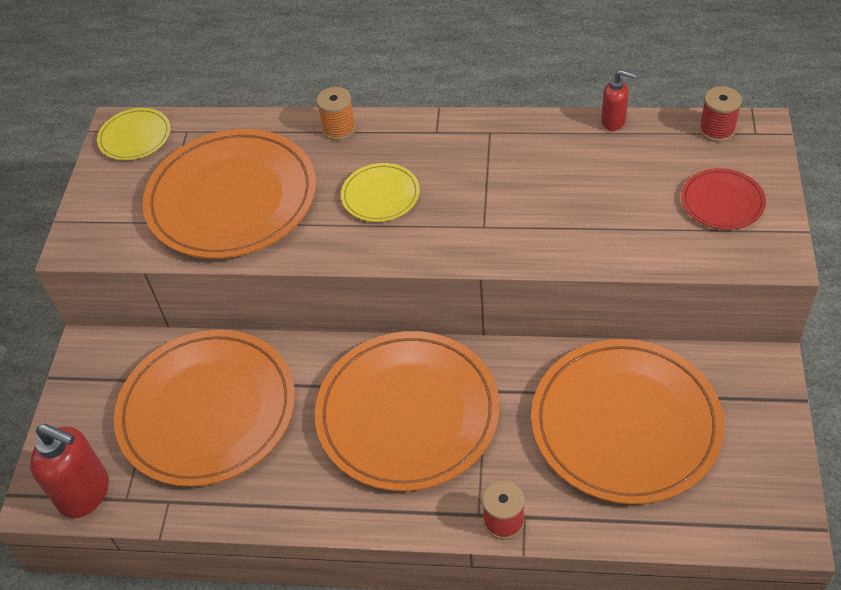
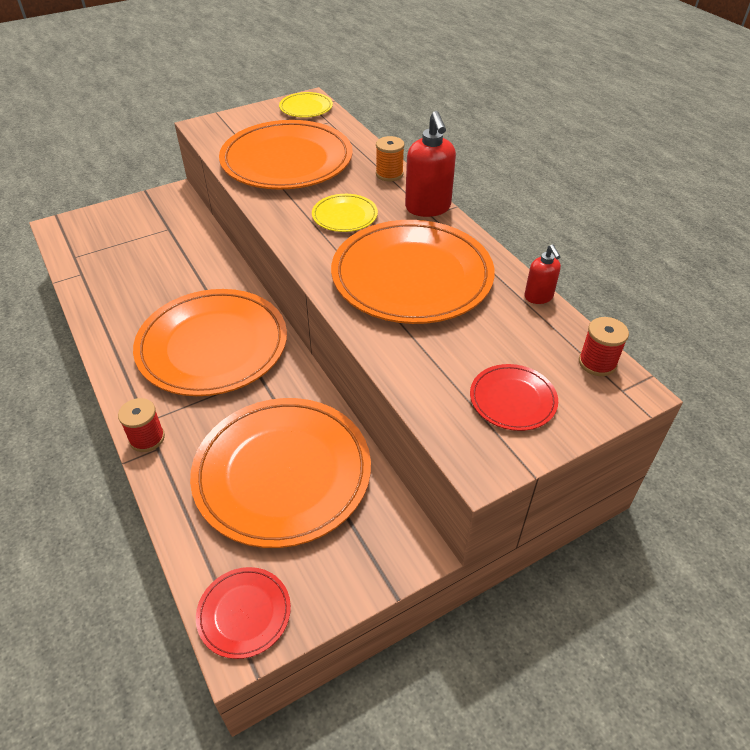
camera: 50 degrees right, 5 degrees down
red soap dispenser [30,424,109,518] -> red soap dispenser moved to [405,111,456,217]
orange plate [114,330,295,487] -> orange plate moved to [331,220,495,324]
none -> red plate [196,567,291,659]

